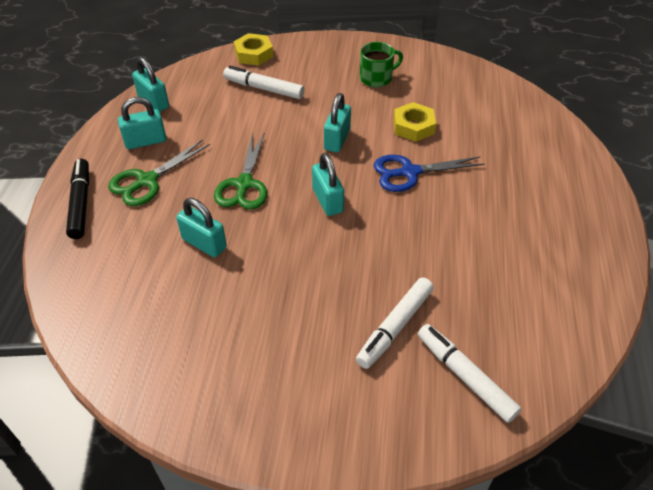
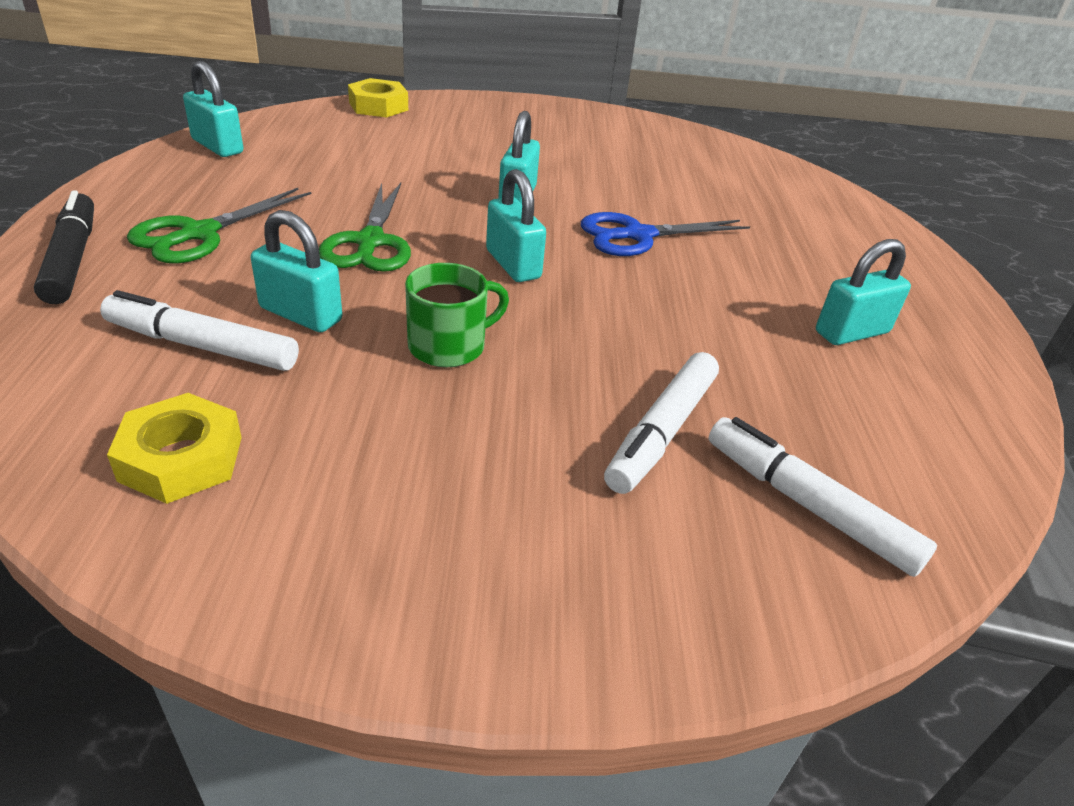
camera: 10 degrees left, 10 degrees down
turquoise padlock [118,97,166,149] -> turquoise padlock moved to [816,239,911,345]
white marker [223,66,304,99] -> white marker moved to [100,290,299,371]
green mug [360,42,403,87] -> green mug moved to [405,263,509,367]
yellow nut [393,102,436,142] -> yellow nut moved to [107,393,242,504]

